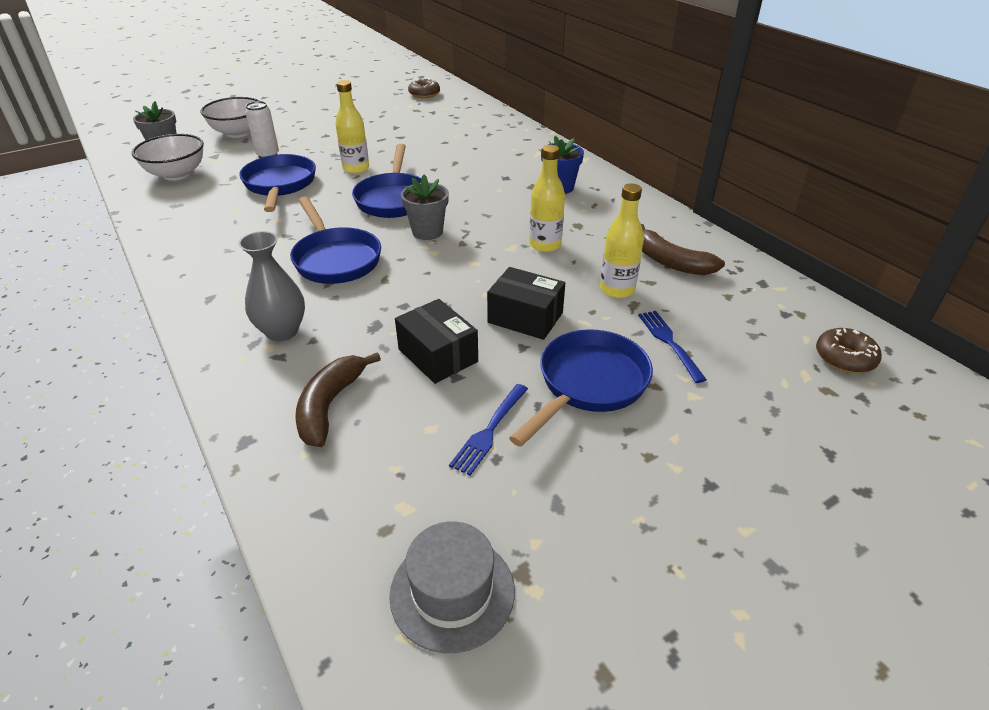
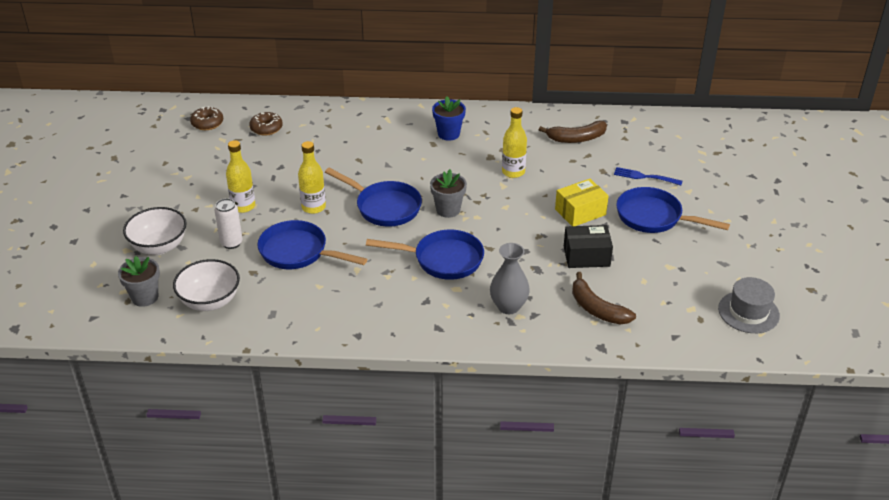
camera: 55 degrees left, 0 degrees up
blue fork [449,384,528,475] -> none
black box [487,267,565,340] -> yellow box [555,179,609,226]
blue pan [509,329,653,447] -> blue pan turned 45 degrees counterclockwise [616,187,730,233]
yellow bottle [600,183,644,298] -> yellow bottle moved to [226,140,255,213]
brown donut [816,328,882,373] -> brown donut moved to [249,112,283,136]

